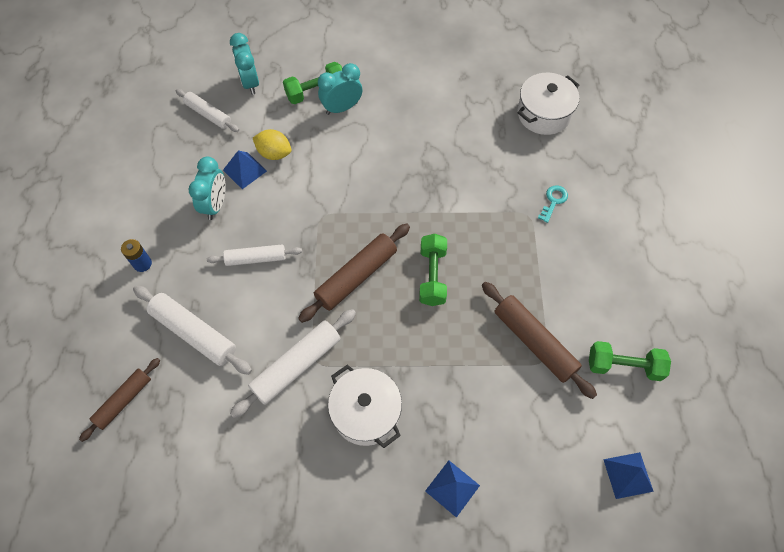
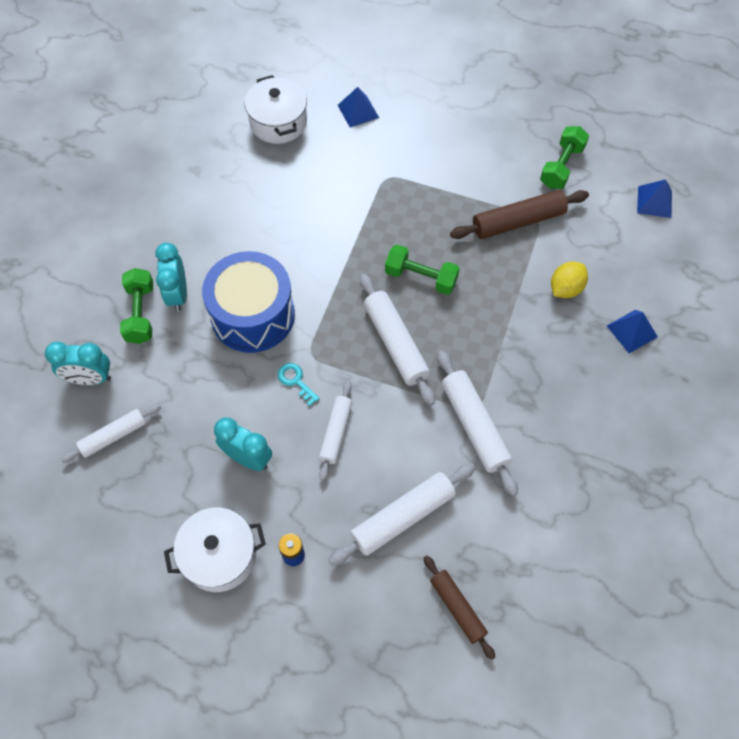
camera: 70 degrees left, 0 degrees up
blue pyramid [223,150,267,189] -> blue pyramid moved to [338,87,379,127]
yellow lemon [253,129,292,160] -> yellow lemon moved to [551,262,588,298]
brown rolling pin [298,224,410,323] -> white rolling pin [360,274,435,406]
white pot [328,364,402,448] -> white pot moved to [164,508,266,592]
turquoise key [538,185,568,223] -> turquoise key moved to [278,363,320,406]
none -> blue drum [202,251,295,353]

